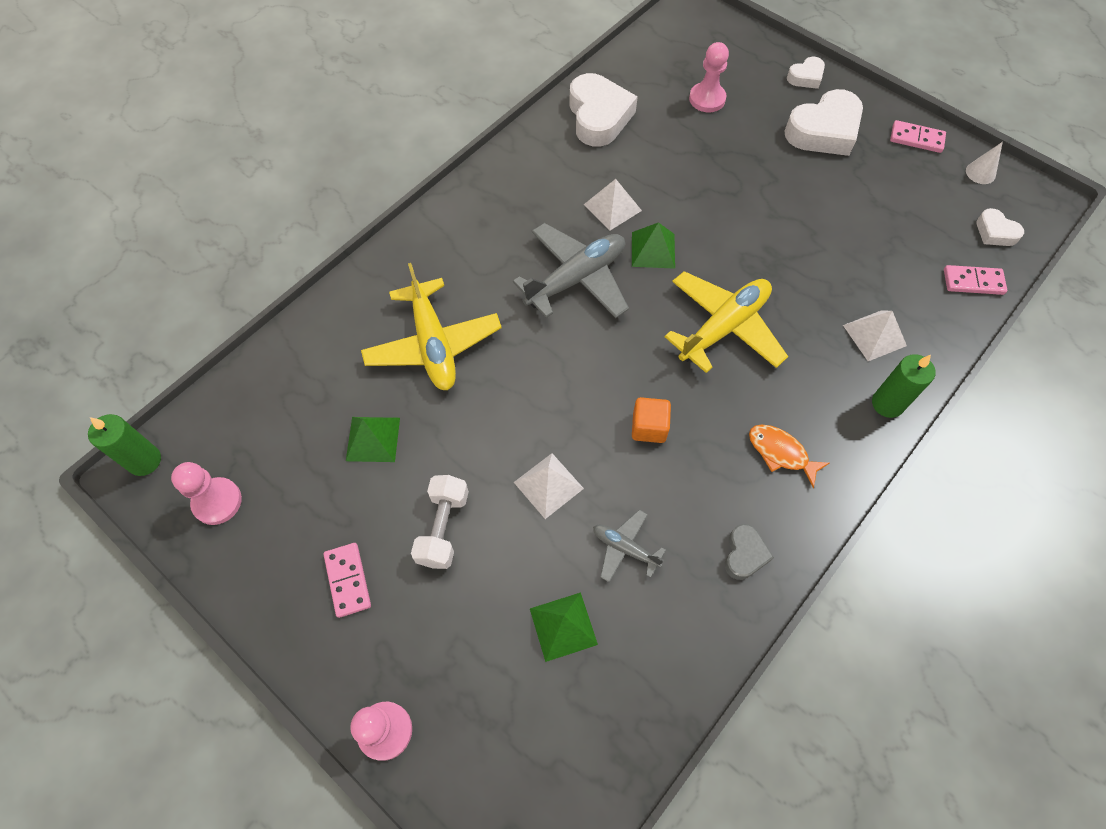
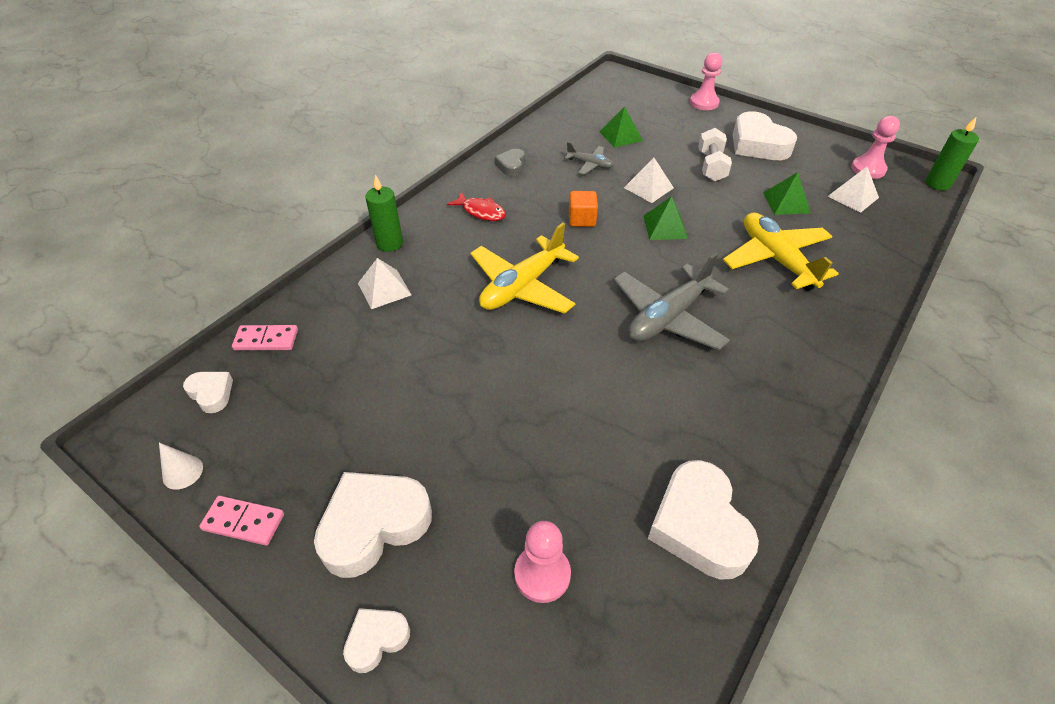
camera: 175 degrees right, 15 degrees down
pink domino [324,543,371,618] -> white heart [733,111,797,160]
white pyramid [584,179,642,231] -> white pyramid moved to [827,167,879,213]
green pyramid [632,222,675,269] -> green pyramid moved to [644,196,688,240]
orange fish [749,424,830,488] -> red fish [447,192,506,221]

